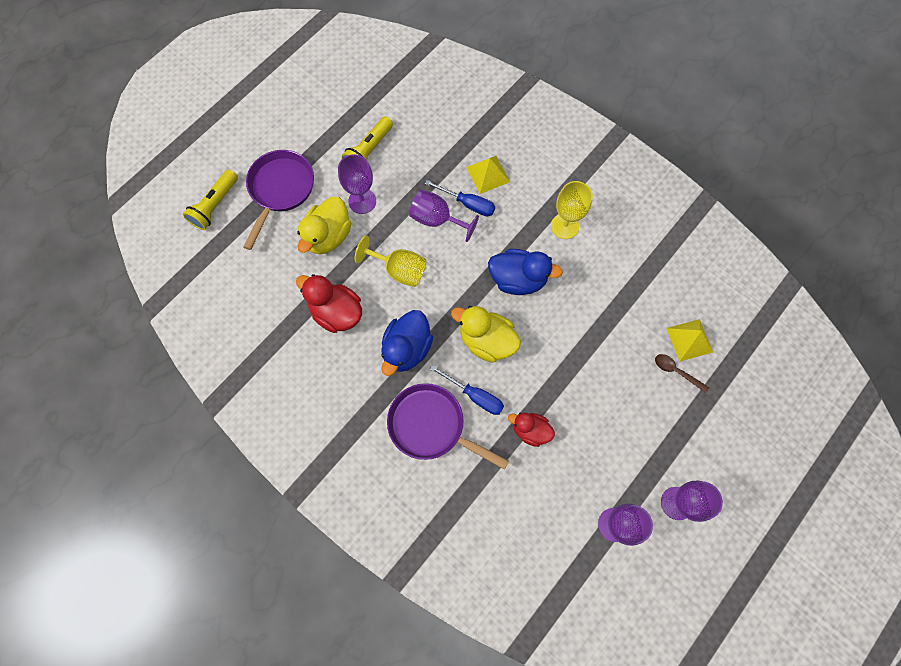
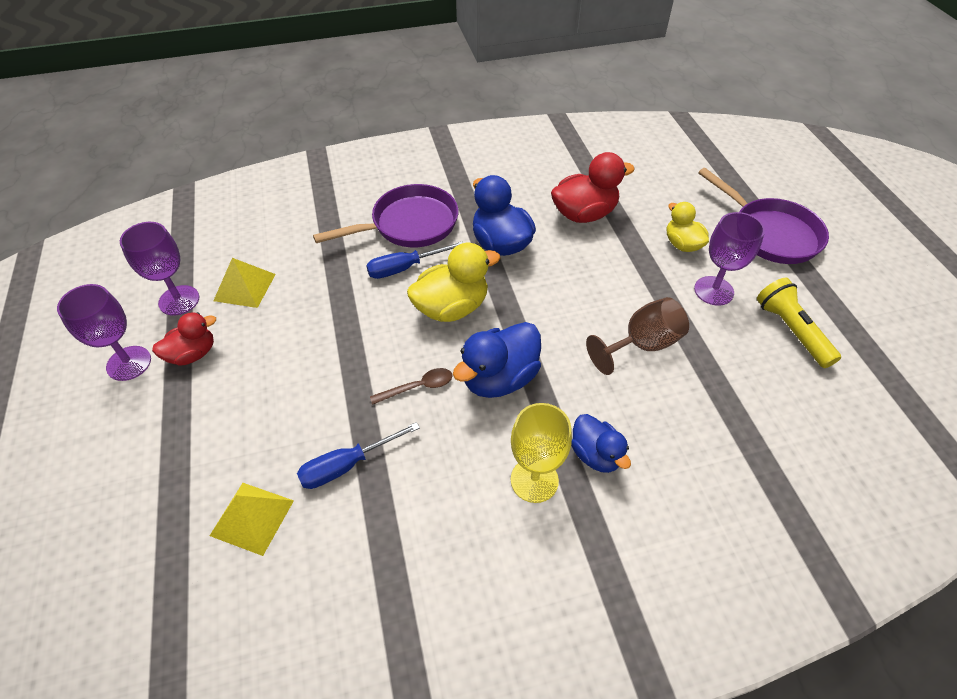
camera: 125 degrees right, 20 degrees down
yellow flashlight [183,170,238,230] -> none
yellow duck [297,197,351,254] -> yellow duck [667,202,709,252], size x0.64
yellow goblet [354,235,426,287] -> none
purple goblet [409,189,479,242] -> brown goblet [586,297,689,375]
blue screwdriver [425,180,495,216] -> blue screwdriver moved to [297,422,420,489]
yellow pyramid [466,156,510,194] -> yellow pyramid moved to [213,258,276,308]
red duck [508,413,555,447] -> red duck moved to [152,312,216,366]
brown spoon [655,354,709,393] -> brown spoon moved to [370,368,453,405]
none -> blue duck [571,414,631,473]

